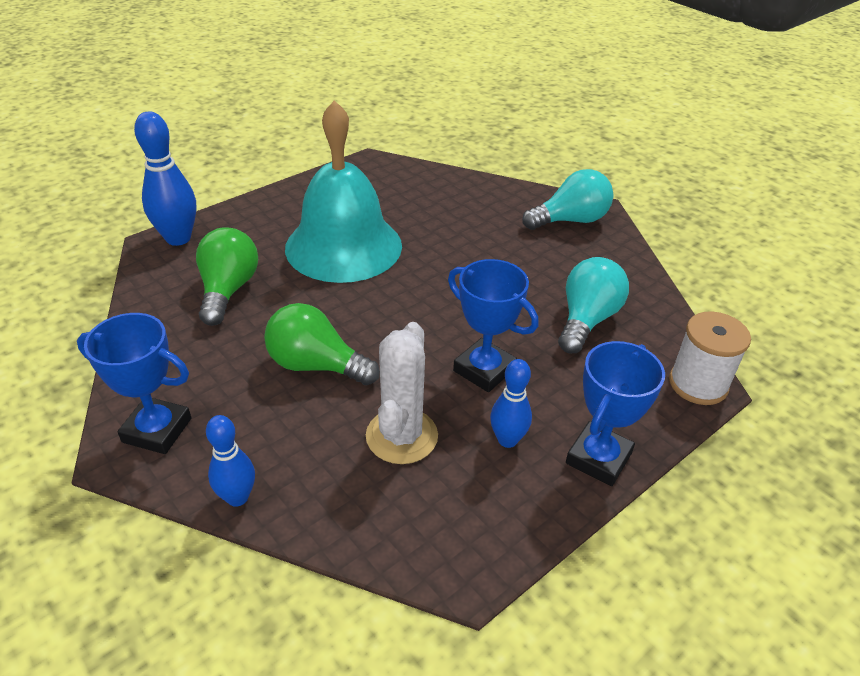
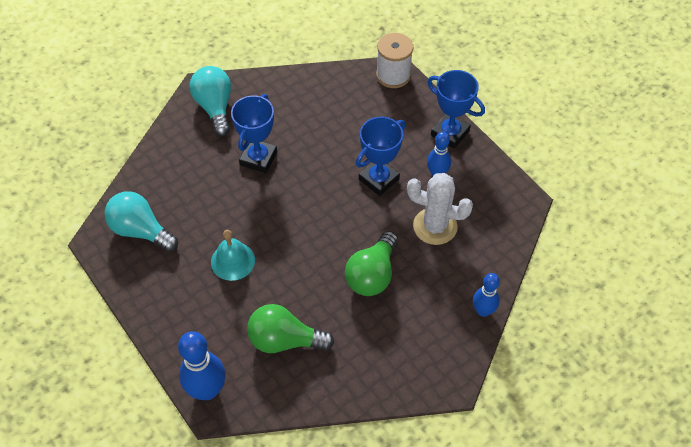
camera: 85 degrees left, 15 degrees up
blue trophy [77,313,191,454] -> blue trophy moved to [231,94,277,173]
turquoise bell [285,100,402,283] -> turquoise bell [211,230,255,281], size x0.46
turquoise light bulb [558,257,629,353] -> turquoise light bulb moved to [105,192,178,252]

